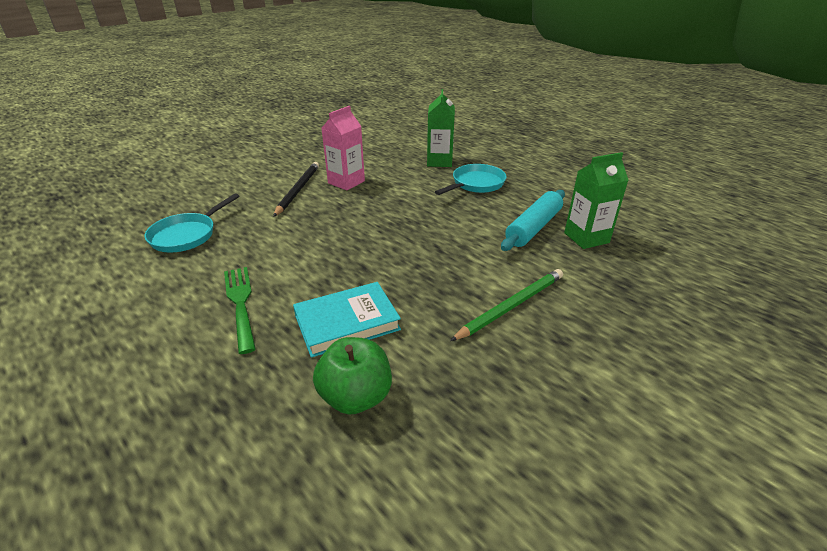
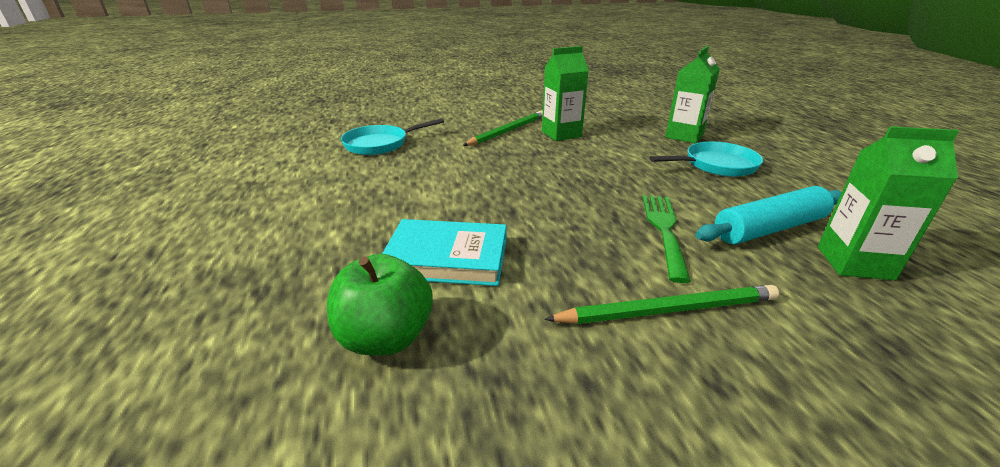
camera: 30 degrees right, 5 degrees down
green fork [224,267,256,354] -> green fork moved to [642,195,691,283]
black pencil [273,162,319,217] -> green pencil [463,111,543,146]
pink carton [321,106,365,190] -> green carton [542,46,589,141]

